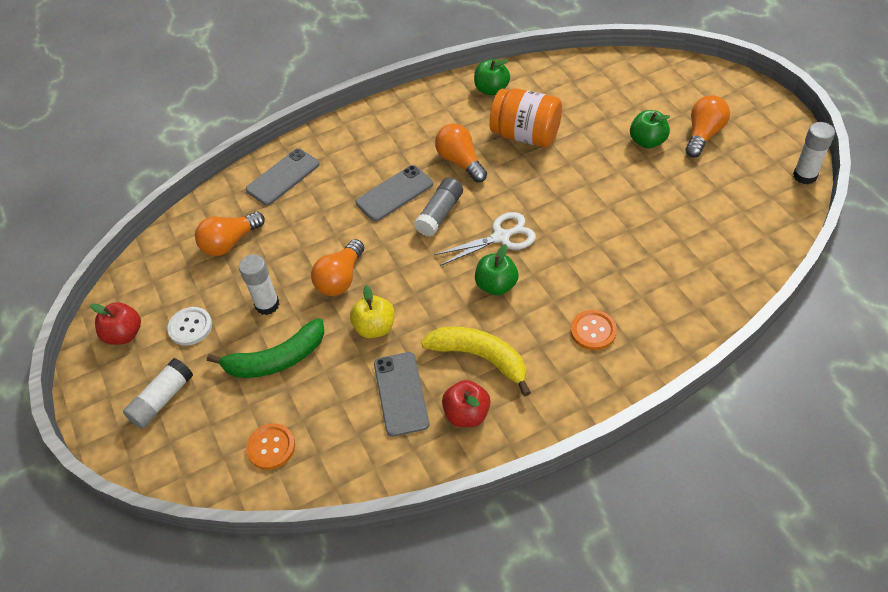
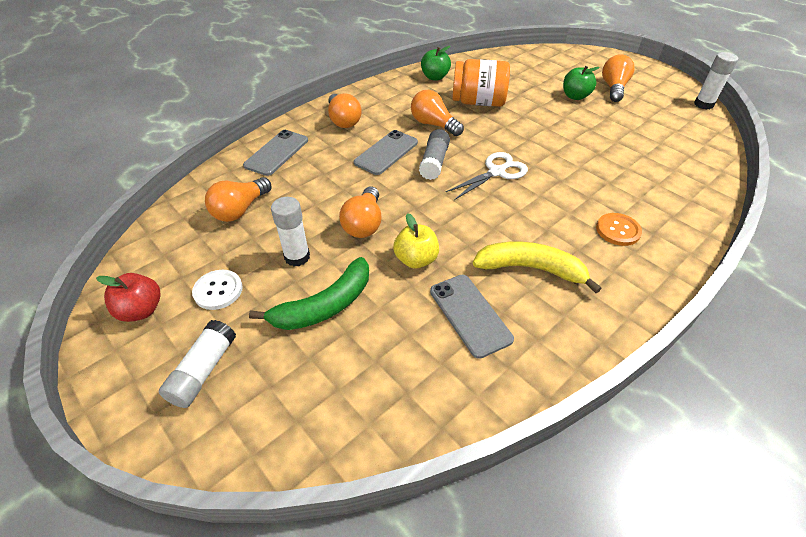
camera: 20 degrees left, 5 degrees down
orange button [246,424,295,470] -> none
red apple [442,380,490,427] -> none
green apple [475,244,518,296] -> none
none -> orange light bulb [328,93,361,128]

